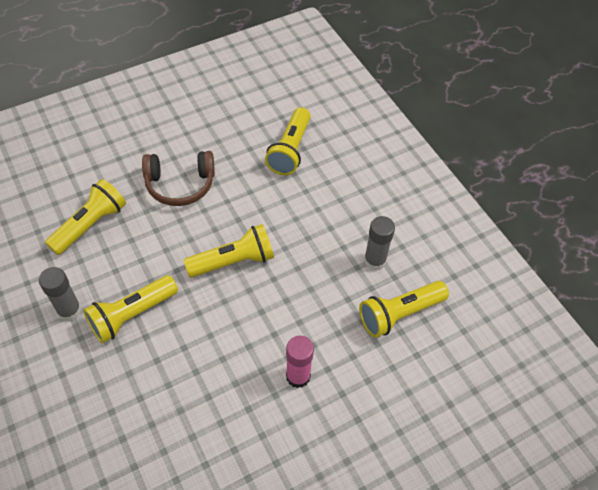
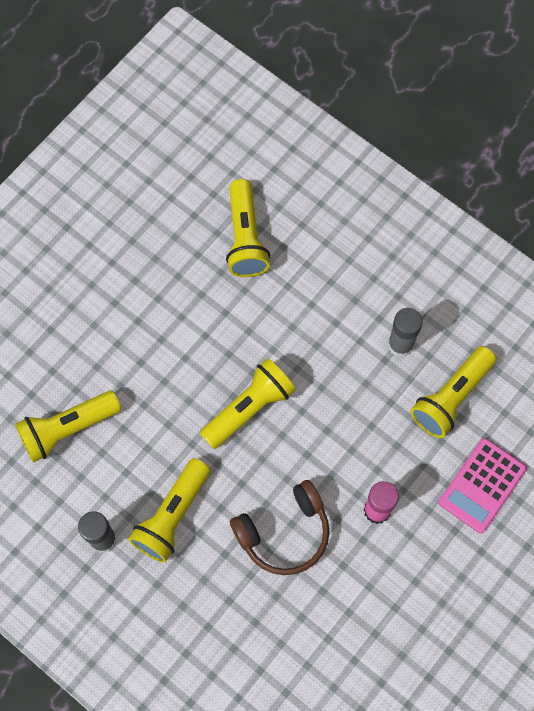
camera: 20 degrees left, 15 degrees up
yellow flashlight [45,179,126,255] -> yellow flashlight turned 135 degrees counterclockwise [15,391,121,462]
brown headphones [142,151,215,206] -> brown headphones moved to [230,480,330,575]
none -> pink calculator [438,438,527,533]

